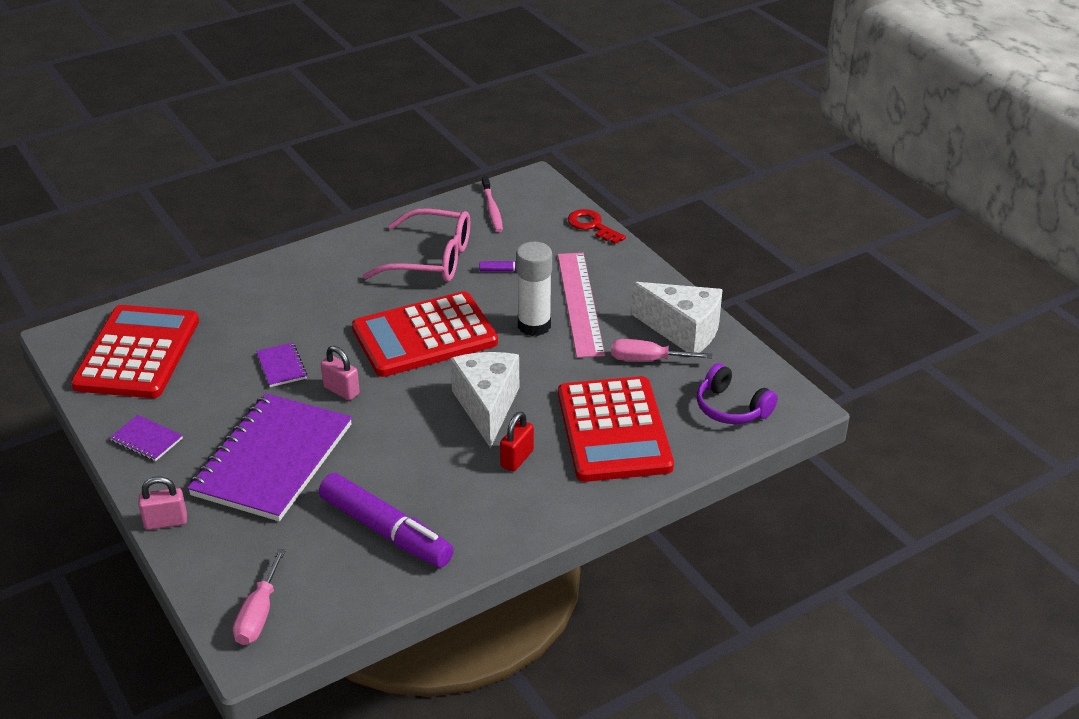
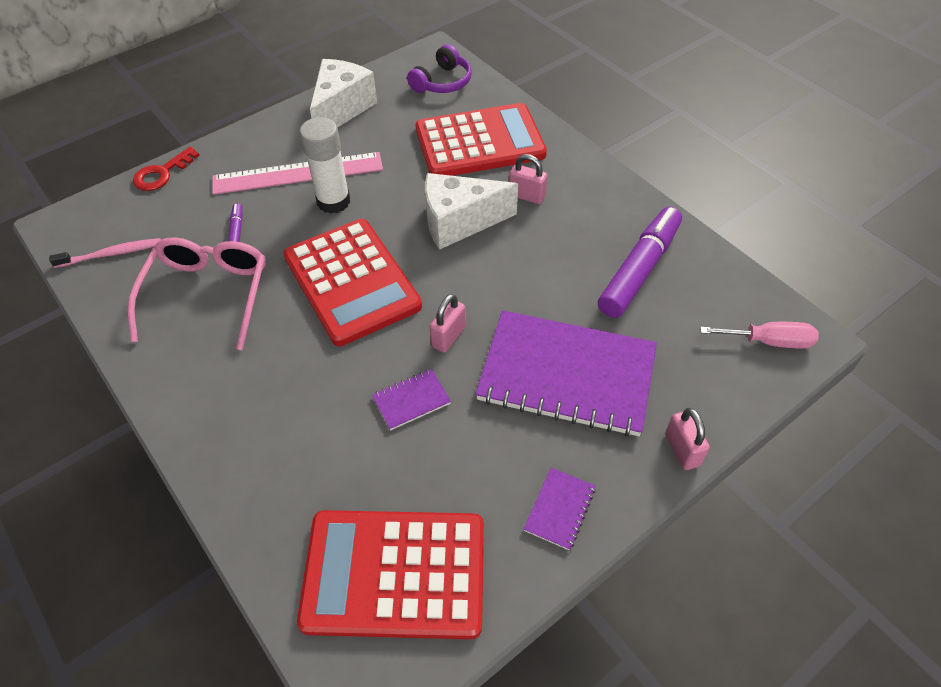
camera: 95 degrees left, 15 degrees up
red padlock [500,411,534,472] -> pink padlock [509,154,548,204]
pink screwdriver [611,339,712,362] -> none

